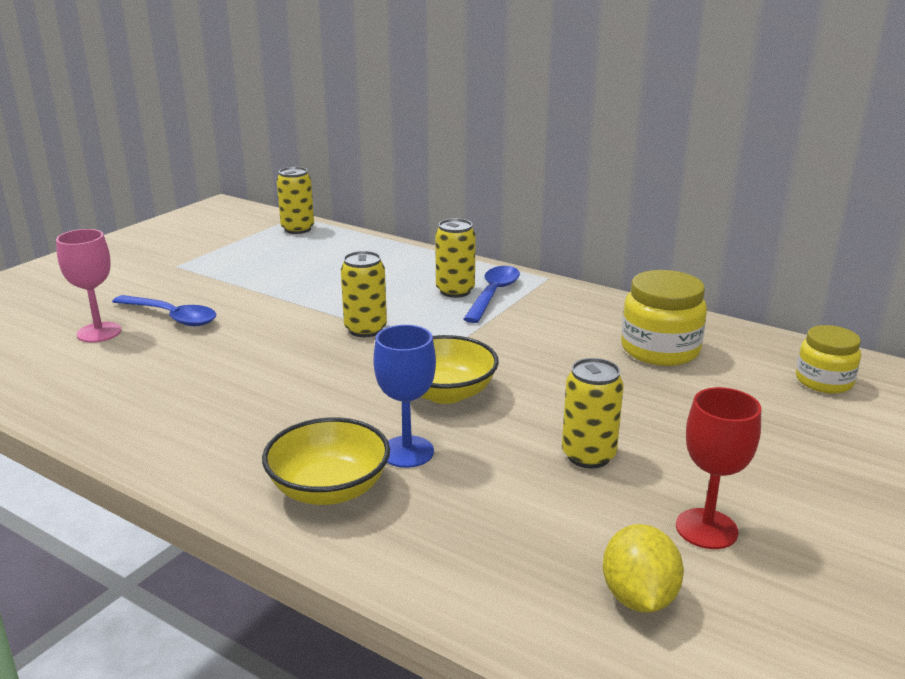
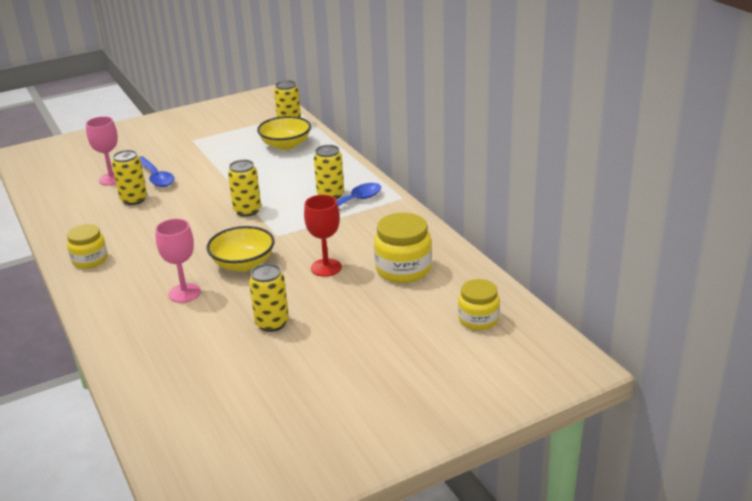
camera: 30 degrees right, 5 degrees up
yellow bowl [262,417,390,505] -> yellow bowl moved to [257,116,311,150]
blue goblet [373,325,436,468] -> pink goblet [155,219,201,303]
yellow lemon [603,524,684,613] -> none
red goblet [676,387,761,549] -> red goblet moved to [304,195,342,277]
none -> yellow jar [67,224,108,269]
none -> yellow can [112,150,147,205]

